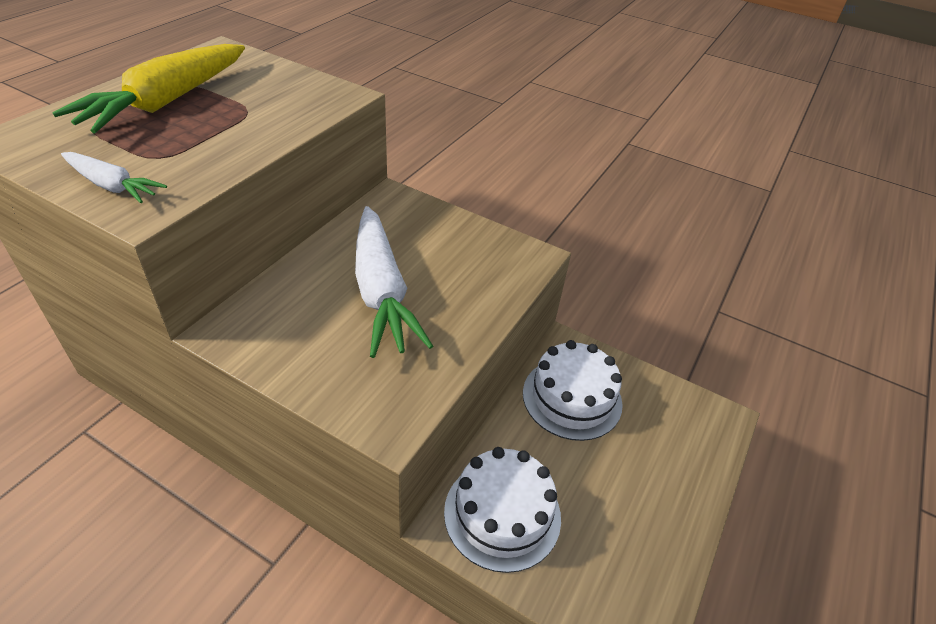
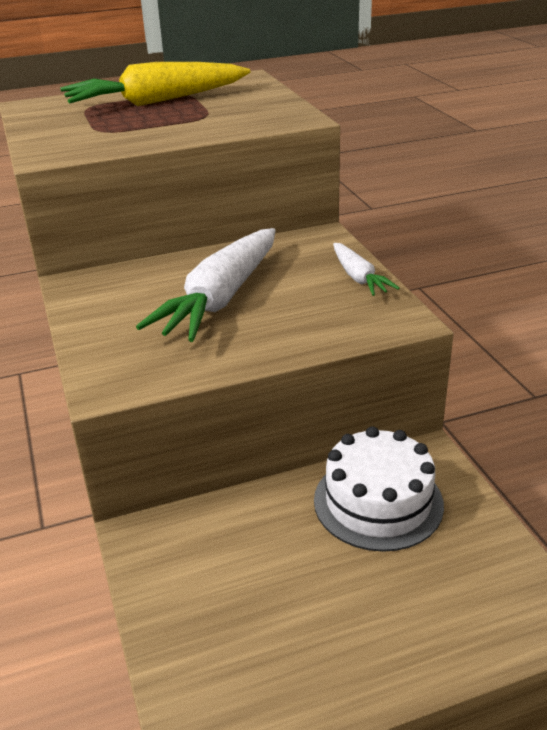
camera: 45 degrees right, 10 degrees down
white carrot [61,152,167,203] -> white carrot moved to [333,243,400,296]
white cake [444,447,561,573] -> none

